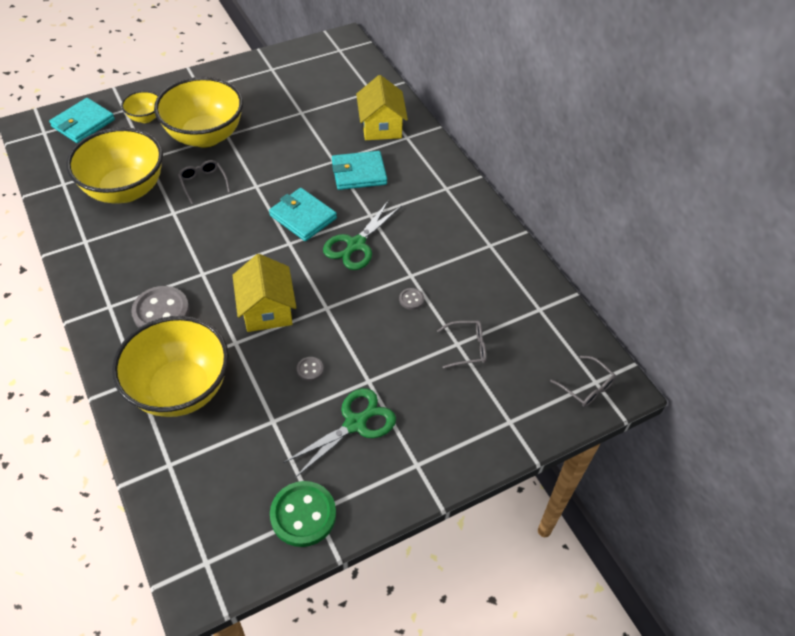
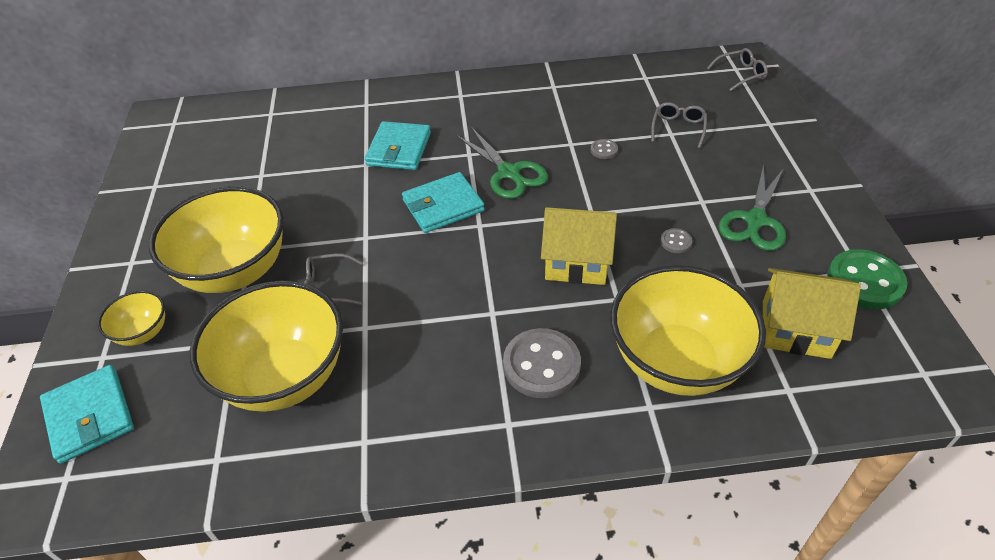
camera: 65 degrees left, 5 degrees down
green scissors [283,388,396,478] -> green scissors turned 135 degrees counterclockwise [719,164,786,251]
yellow house [356,75,408,140] -> yellow house moved to [763,268,861,359]

